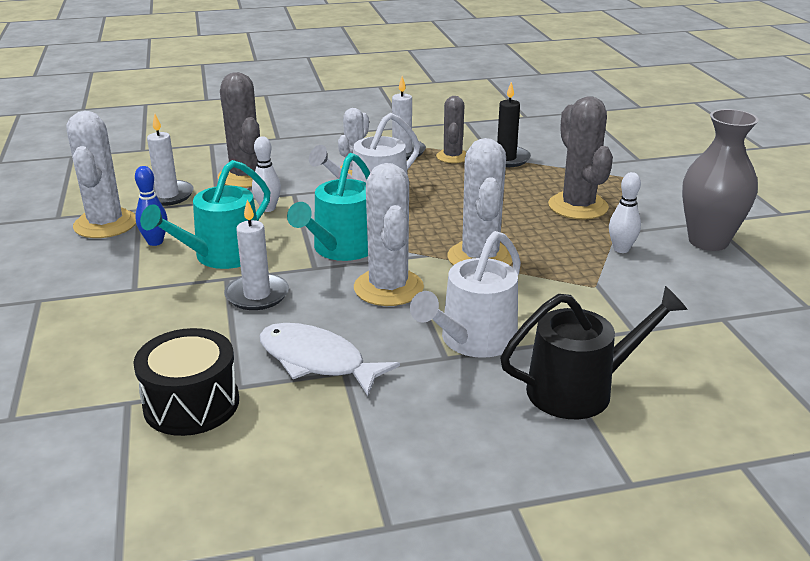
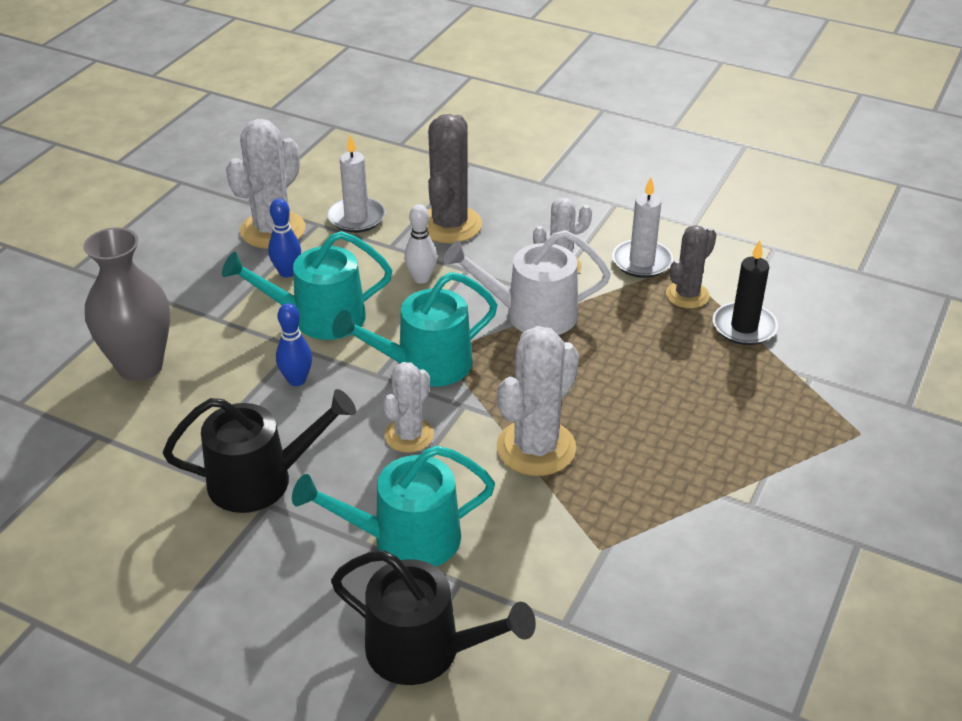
camera: 40 degrees right, 10 degrees up
black drum [133,328,239,436] -> none
white candle [224,199,289,310] -> blue bowling pin [276,303,312,386]
white fish [259,323,400,396] -> black watering can [163,389,356,513]
white cactus [354,163,424,306] -> white cactus [383,362,434,453], size x0.62
white watering can [410,231,521,358] -> turquoise watering can [292,445,495,567]
grey cactus [548,96,613,220] -> none
white bowling pin [609,172,641,253] -> none
grey vase [682,109,759,251] -> grey vase moved to [84,228,170,381]

